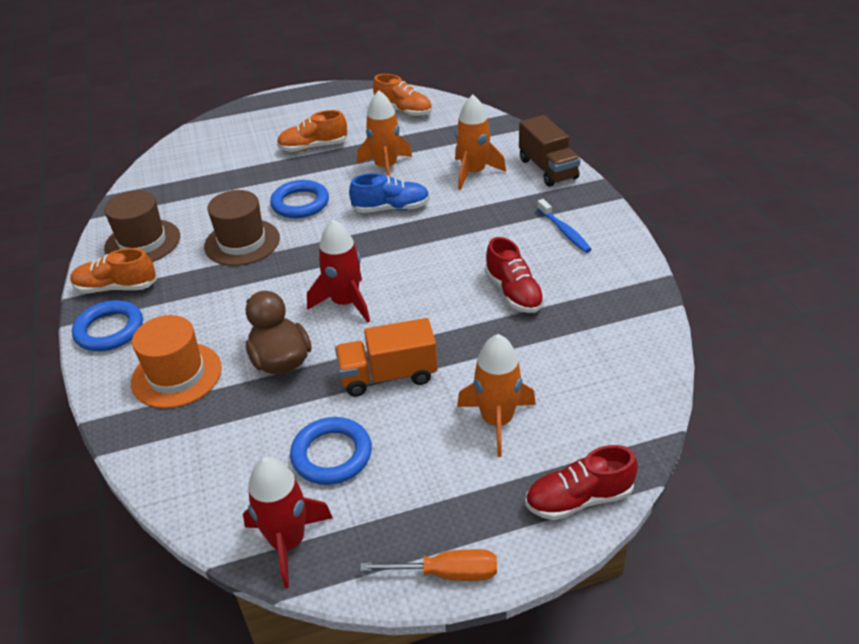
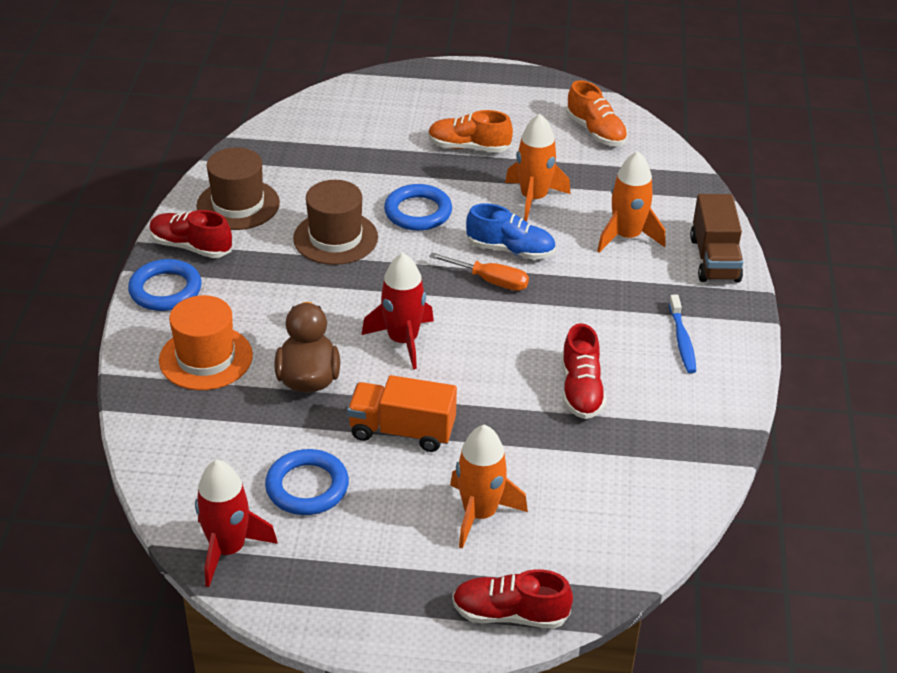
camera: 20 degrees right, 0 degrees up
orange shoe [70,248,157,293] -> red shoe [149,210,232,258]
orange screwdriver [360,549,497,581] -> orange screwdriver moved to [429,253,529,291]

